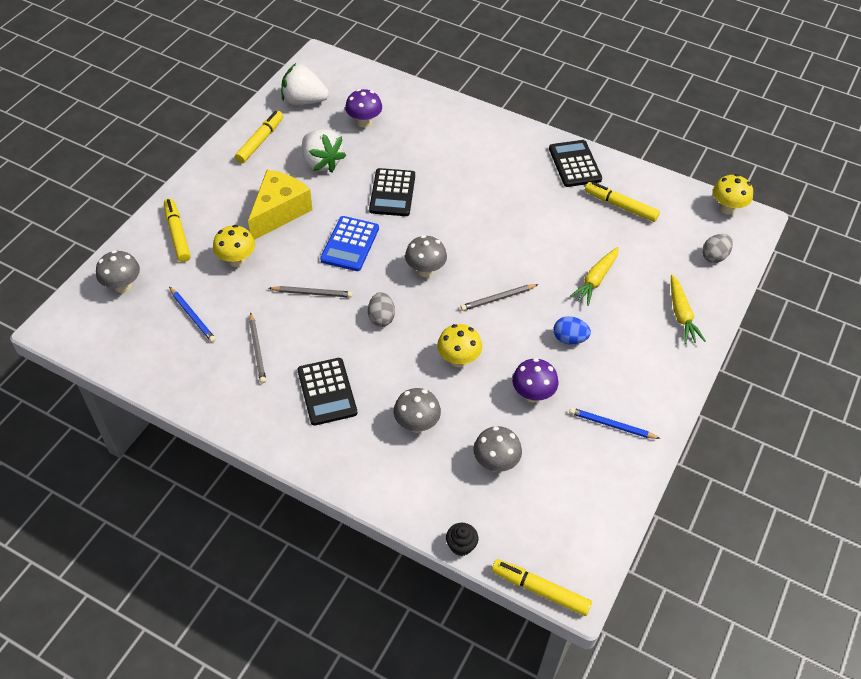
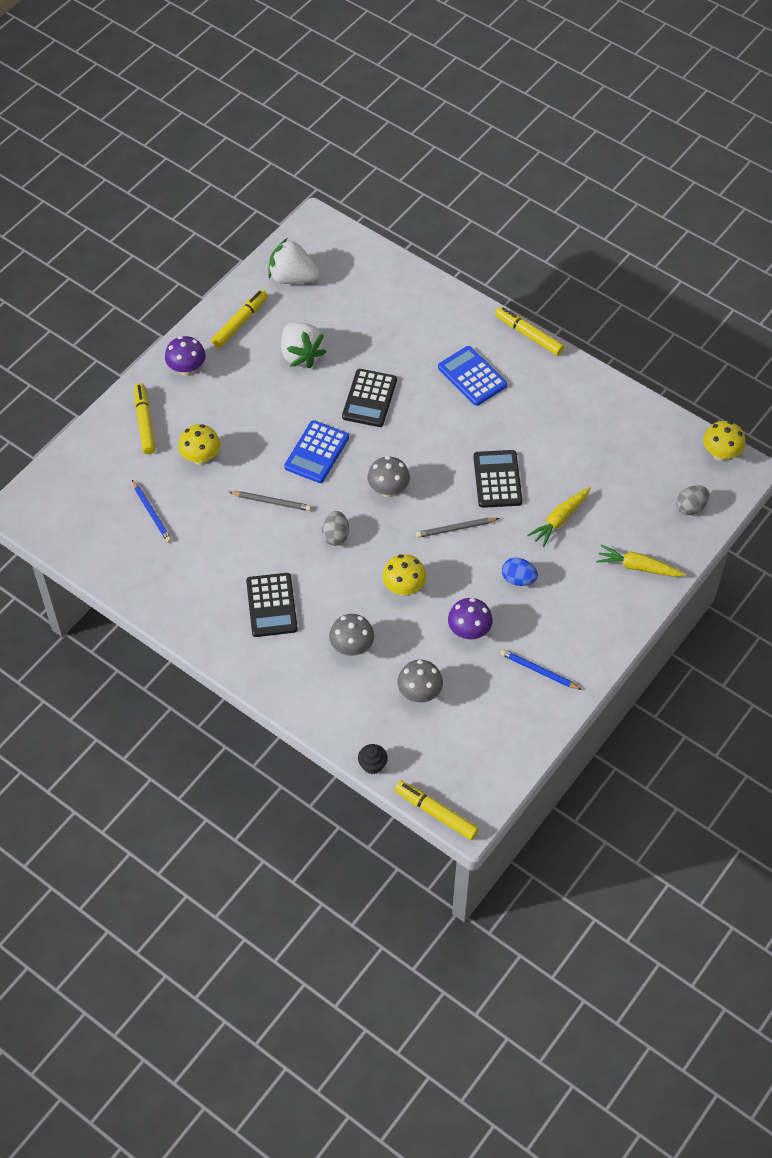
camera: 10 degrees right, 5 degrees up
grey mushroom [96,250,140,293] -> none
yellow cheese [248,170,312,240] -> none
grey pencil [249,312,266,383] -> none
purple mushroom [345,89,382,128] -> purple mushroom moved to [165,336,206,376]
black calculator [549,140,602,187] -> black calculator moved to [473,450,522,508]
yellow marker [585,182,660,222] -> yellow marker moved to [495,307,564,356]
yellow carrot [671,274,706,344] -> yellow carrot turned 105 degrees clockwise [596,545,685,577]
none -> blue calculator [438,346,507,406]

